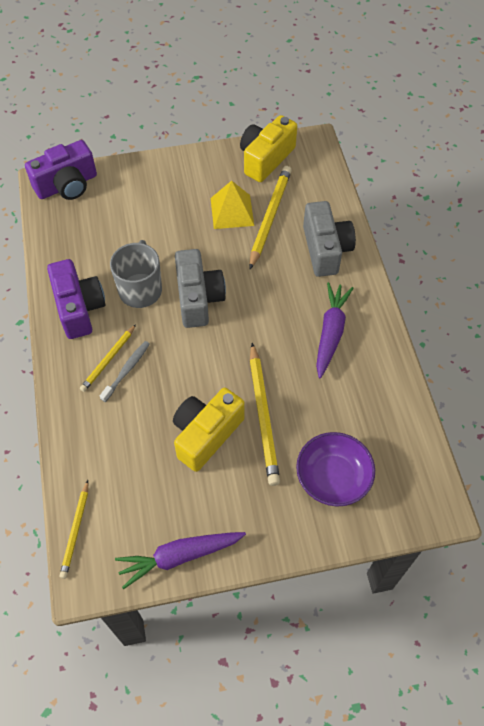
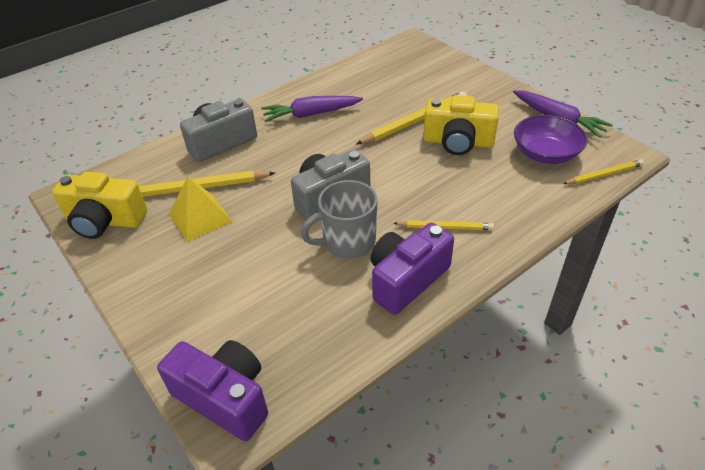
camera: 115 degrees left, 15 degrees down
grey toothbrush [100,341,150,402] -> none
purple bowl [296,432,375,506] -> purple bowl moved to [514,115,587,164]

